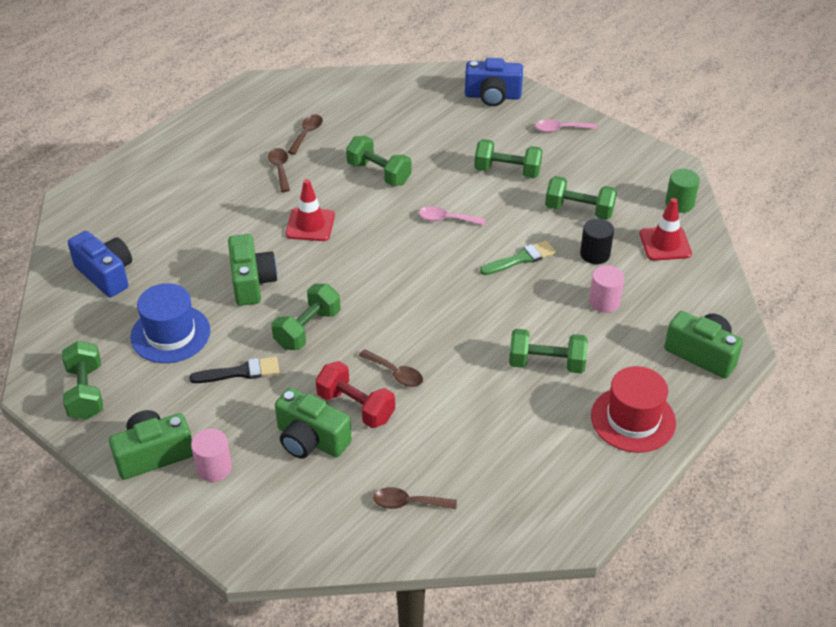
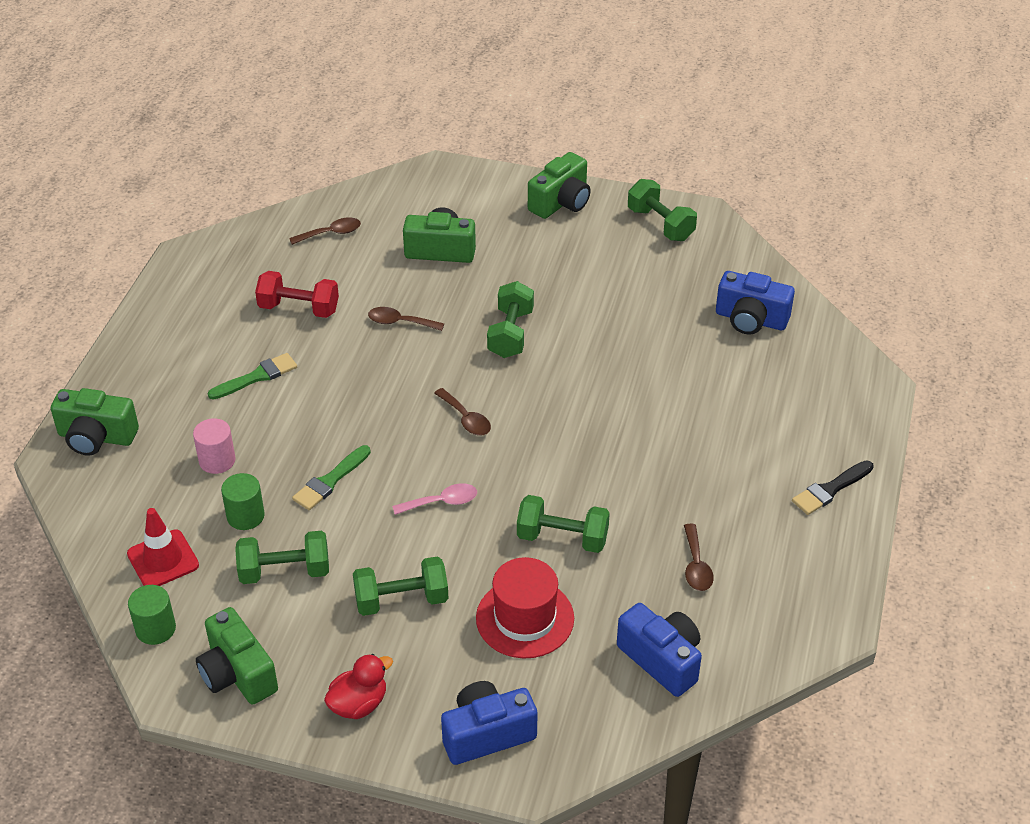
camera: 155 degrees right, 0 degrees up
blue hat [130,283,210,363] -> none
black brush [189,357,279,383] -> black brush moved to [792,460,874,515]
pink cylinder [191,429,232,482] -> none
green camera [228,234,277,306] -> green camera moved to [196,607,278,704]
brown spoon [268,148,290,192] -> brown spoon moved to [434,388,491,435]
red traffic cone [286,179,335,241] -> none
red dumbbell [316,361,395,428] -> red dumbbell moved to [255,271,339,318]
green dumbbell [509,329,588,373] -> green brush [208,353,297,400]
pink spoon [535,119,597,132] -> red duck [324,654,393,719]
black cylinder [580,218,614,264] -> green cylinder [221,473,265,530]
red hat [591,366,676,453] -> red hat moved to [476,557,574,658]
none -> blue camera [617,603,702,697]

